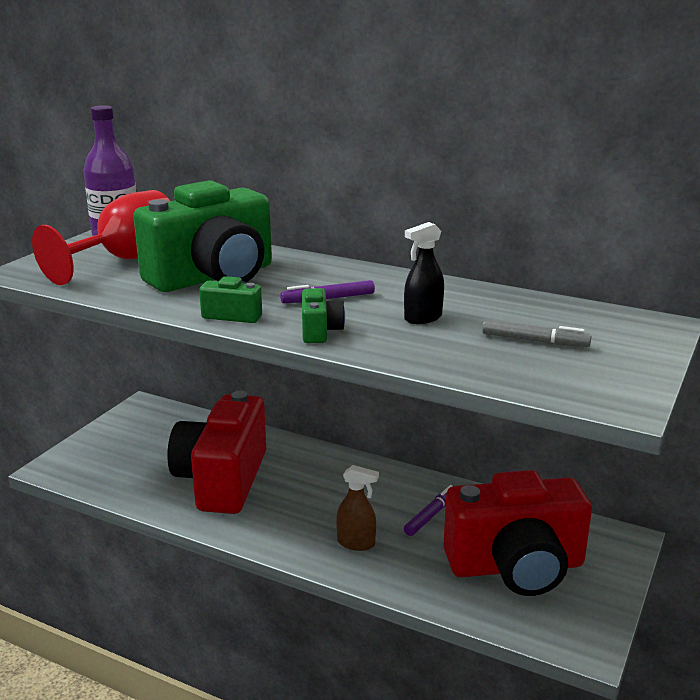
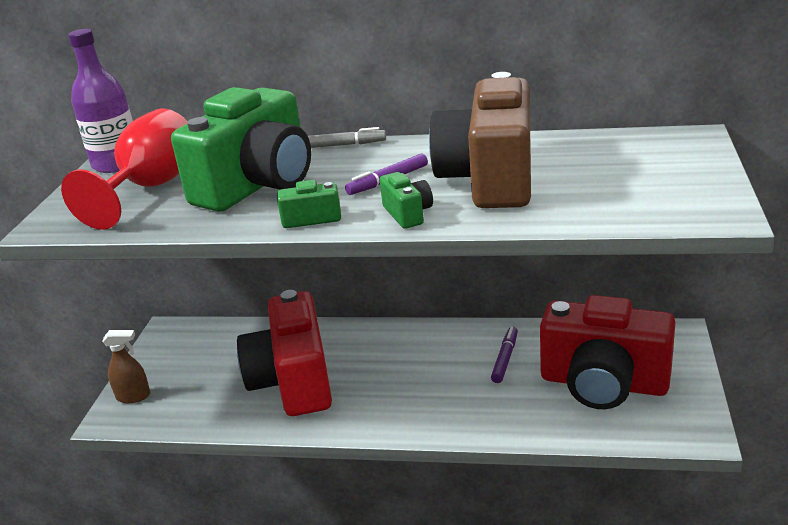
camera: 15 degrees left, 5 degrees up
brown spray bottle [336,465,379,551] -> brown spray bottle moved to [102,330,150,403]
black spray bottle [404,222,444,324] -> brown camera [429,72,531,208]
red camera [443,470,592,596] -> red camera turned 45 degrees clockwise [540,295,675,409]
grey marker [482,319,592,347] -> grey marker moved to [308,127,386,148]

